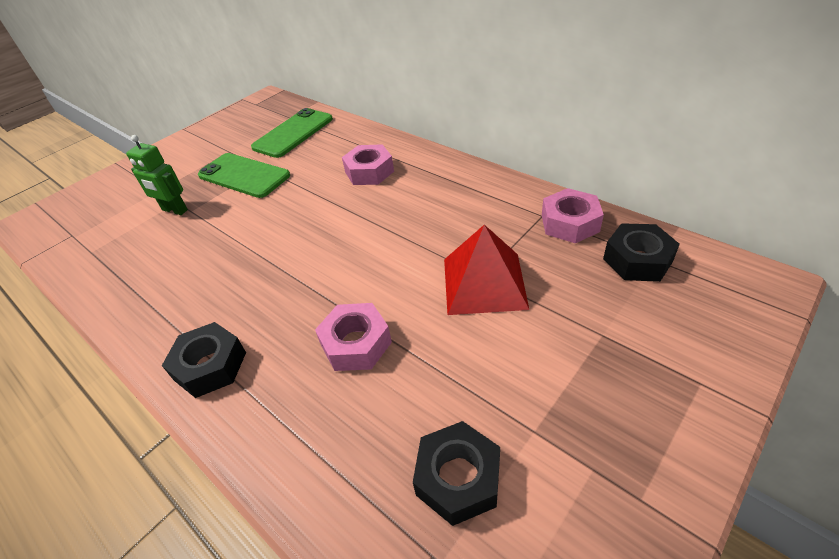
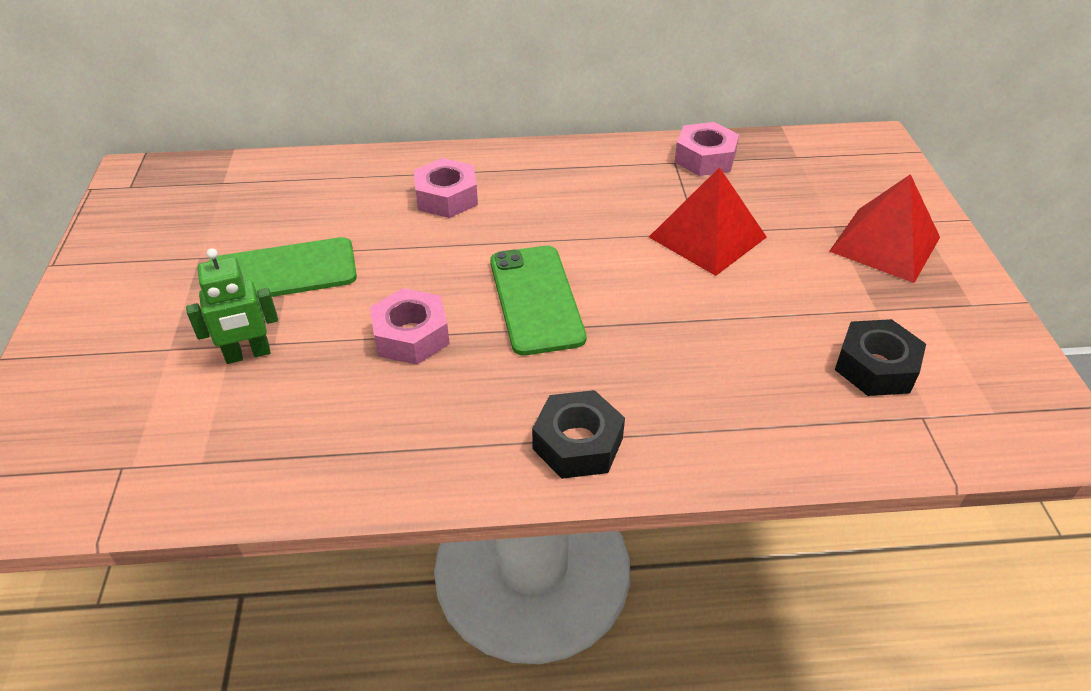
camera: 50 degrees left, 0 degrees up
green phone [251,108,333,158] -> green phone moved to [490,246,587,356]
pink nut [315,303,392,371] -> pink nut moved to [370,288,450,365]
black nut [603,223,680,282] -> none
none -> red pyramid [829,174,940,283]

